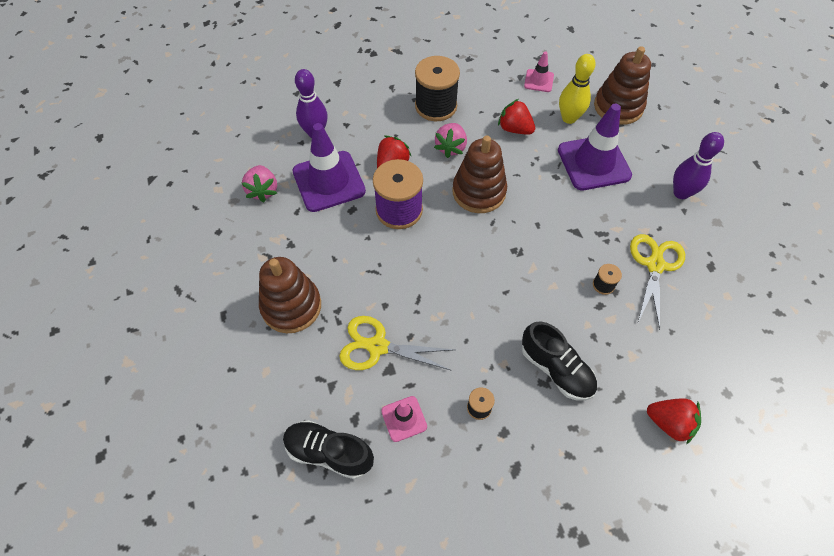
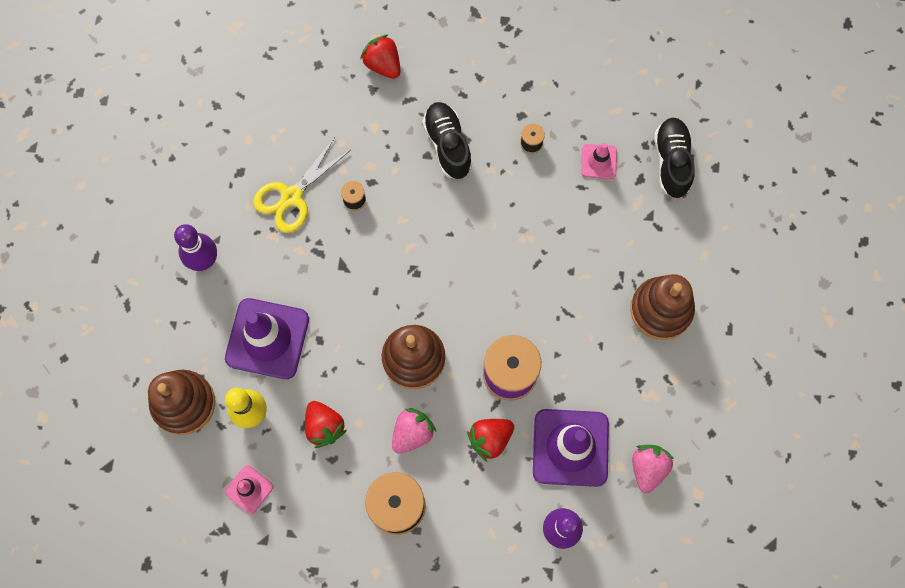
camera: 155 degrees left, 15 degrees up
black shoe [283,420,374,479] -> black shoe turned 135 degrees counterclockwise [654,118,695,198]
yellow scissors [339,316,454,371] -> none

